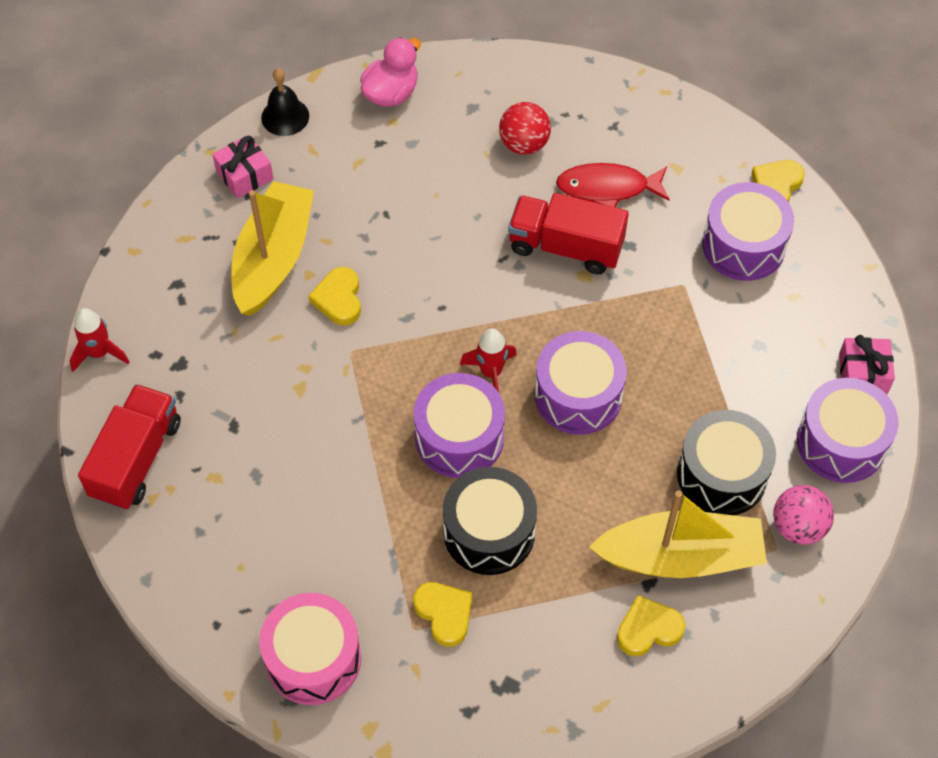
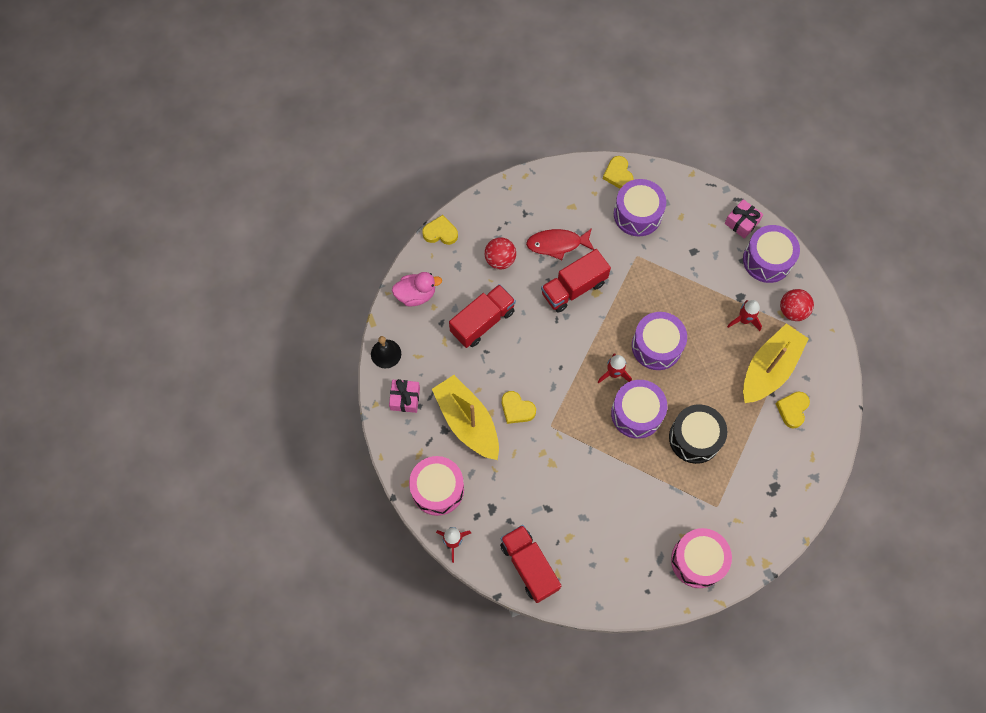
camera: 50 degrees left, 10 degrees up
pink duck [360,37,421,107] -> pink duck turned 90 degrees clockwise [392,272,442,307]
yellow heart [413,582,472,647] -> yellow heart moved to [422,215,458,245]
red fish [556,163,670,207] -> red fish turned 45 degrees clockwise [526,228,594,260]
black drum [677,410,776,515] -> red rocket [727,300,762,331]
pink ball [773,485,834,545] -> red ball [780,289,814,321]
none -> pink drum [409,456,464,516]
none -> red truck [449,284,516,348]

